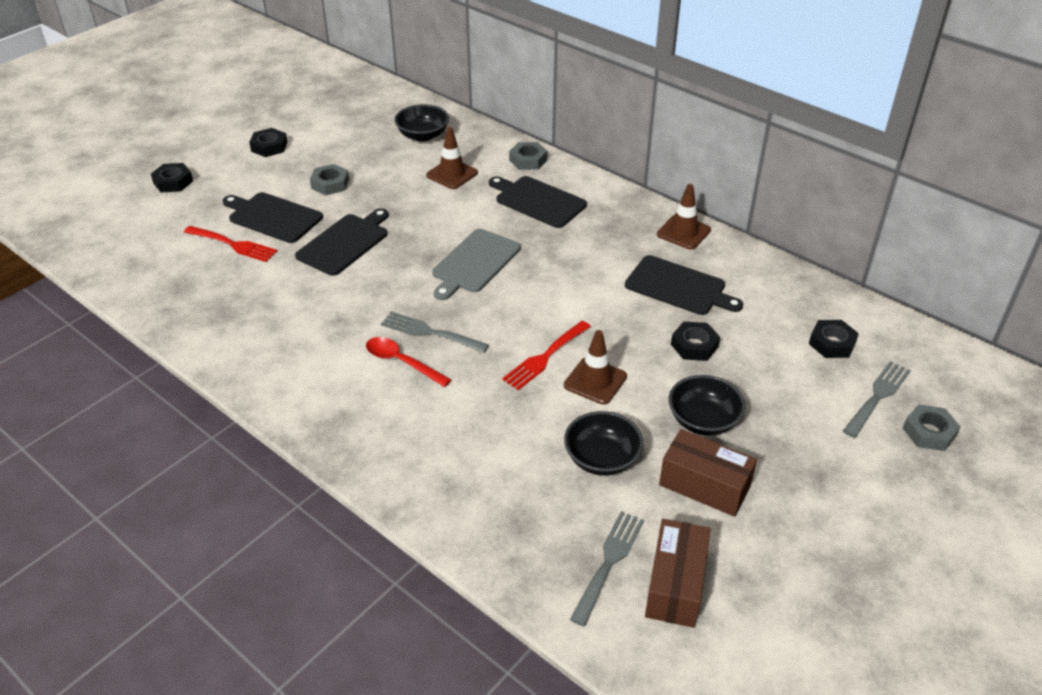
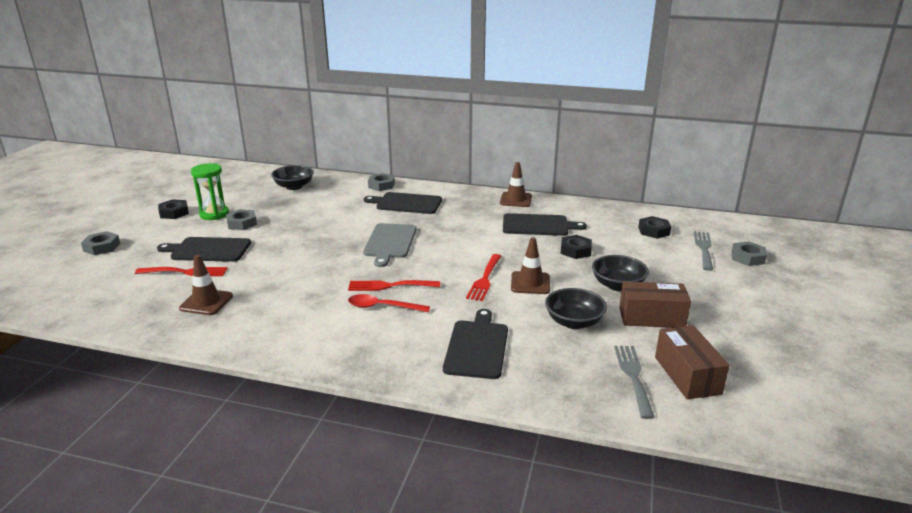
camera: 25 degrees left, 15 degrees down
black nut [151,163,193,192] -> grey nut [81,231,120,255]
black cutting board [295,208,389,276] -> black cutting board moved to [443,309,508,379]
grey fork [381,312,489,353] -> red fork [348,280,440,291]
brown traffic cone [426,127,478,189] -> brown traffic cone moved to [179,255,233,315]
none -> green hourglass [191,163,229,220]

